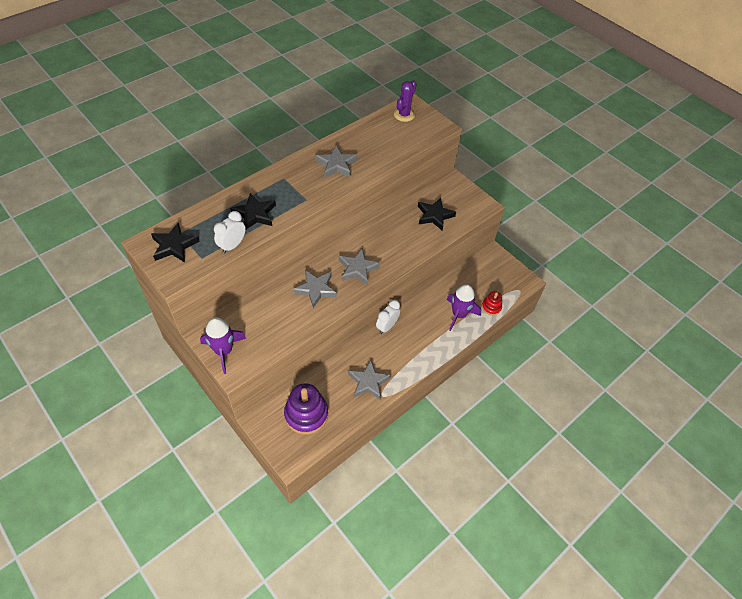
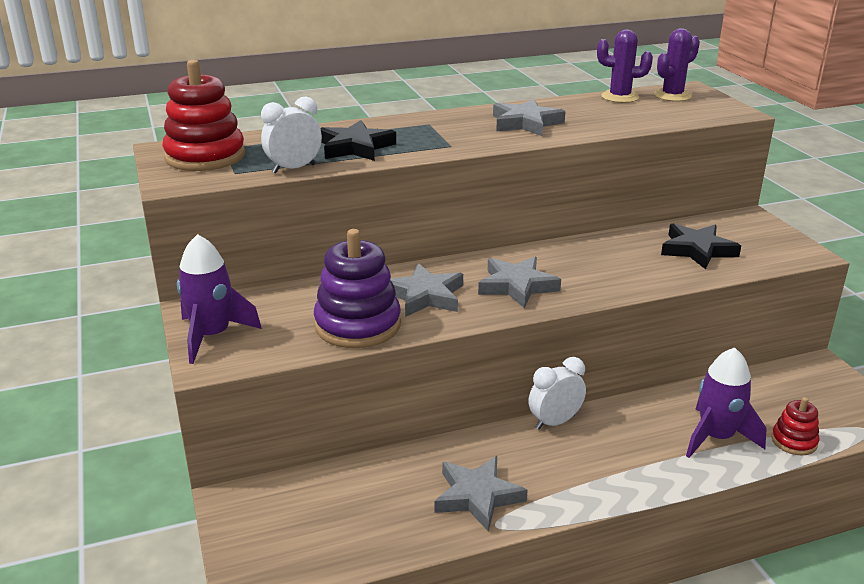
camera: 25 degrees right, 25 degrees down
black star [151,223,200,263] -> red stacking toy [162,60,245,171]
purple stacking toy [284,383,328,435] -> purple stacking toy moved to [314,229,401,348]
none -> purple cactus [597,29,653,103]

